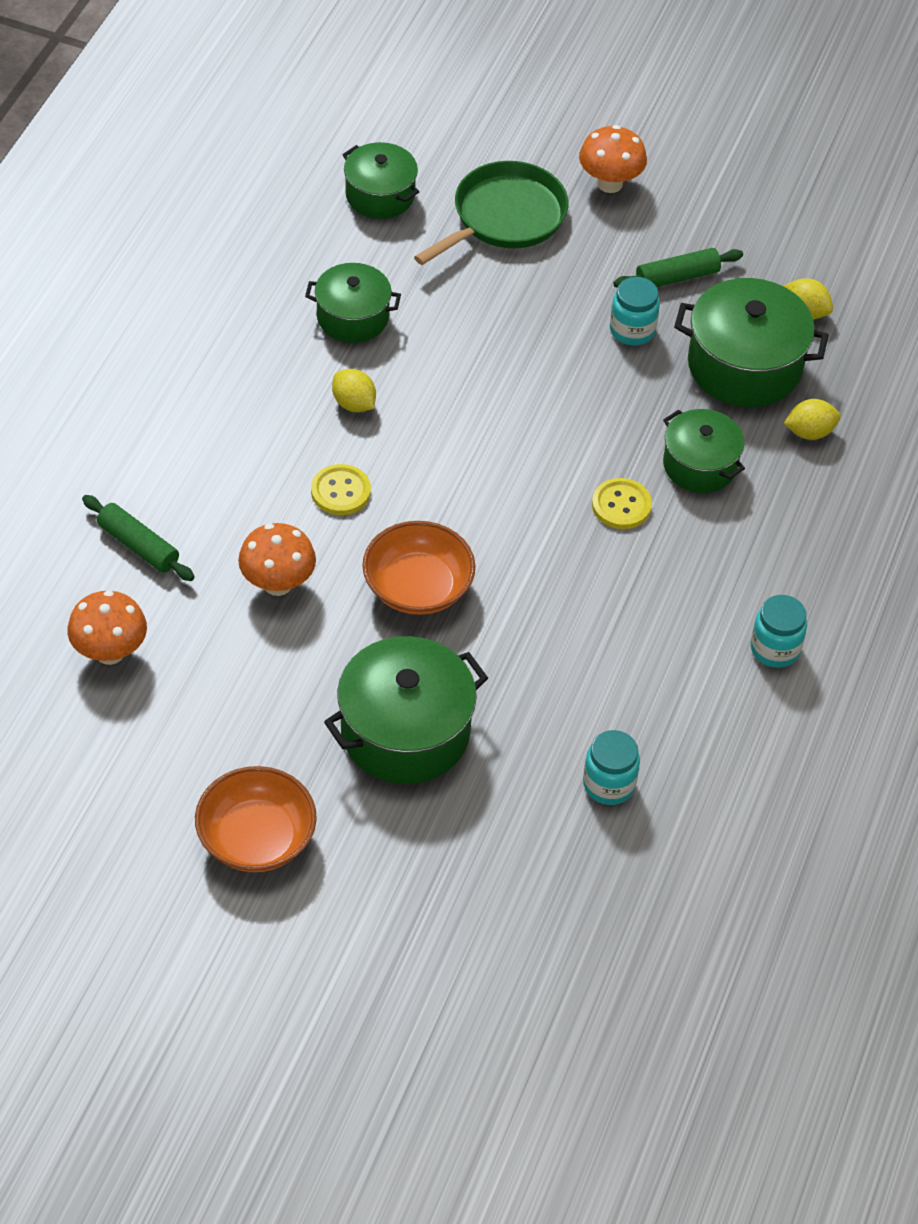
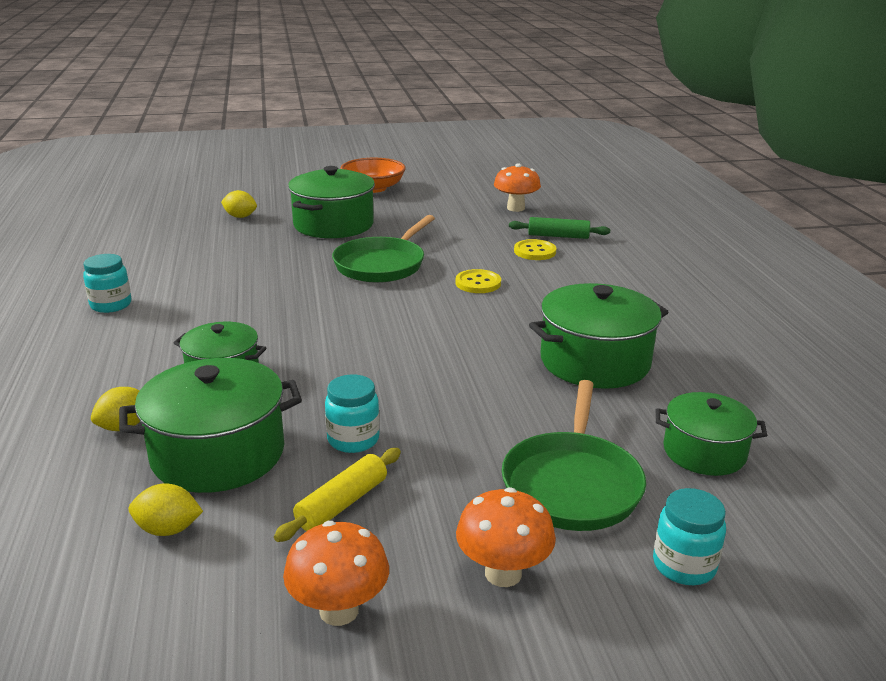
camera: 150 degrees right, 25 degrees down
orange mushroom [238,523,316,596] -> orange mushroom moved to [283,521,389,626]
green pot [305,263,401,343] -> green pot [529,283,669,389], size x1.59
yellow lemon [332,369,376,412] -> yellow lemon moved to [221,190,257,218]
orange bowl [362,521,475,615] -> green pan [332,215,435,283]
turquoise jar [583,730,640,805] -> turquoise jar moved to [653,488,726,585]
yellow button [592,478,652,529] -> yellow button moved to [514,239,556,260]
green rolling pin [613,248,743,288] -> yellow rolling pin [274,448,401,542]

